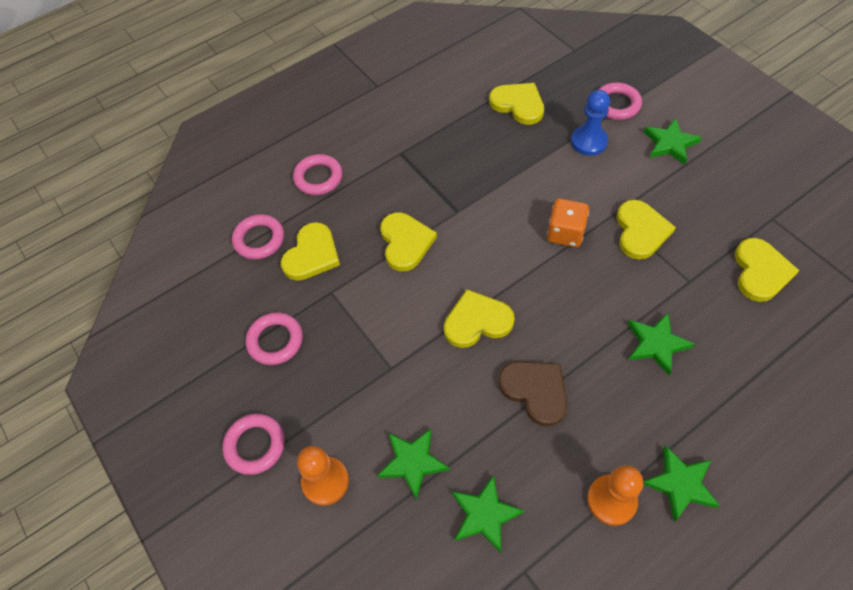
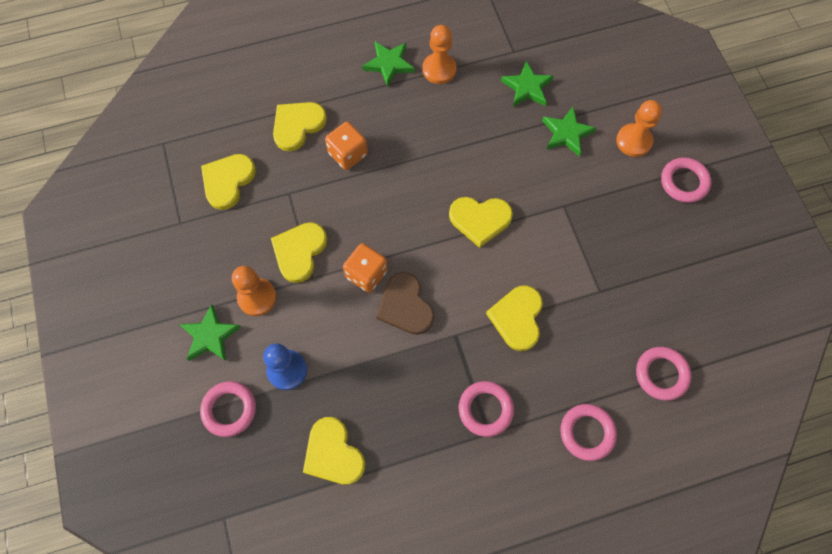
camera: 165 degrees left, 10 degrees up
pink ring [246,312,303,365] -> pink ring moved to [459,381,514,437]
yellow heart [281,222,340,281] -> yellow heart moved to [273,102,327,151]
brown heart [498,361,567,427] -> brown heart moved to [376,272,434,335]
green star [628,313,694,375] -> orange dice [325,122,368,170]
none -> orange pawn [232,266,277,316]

